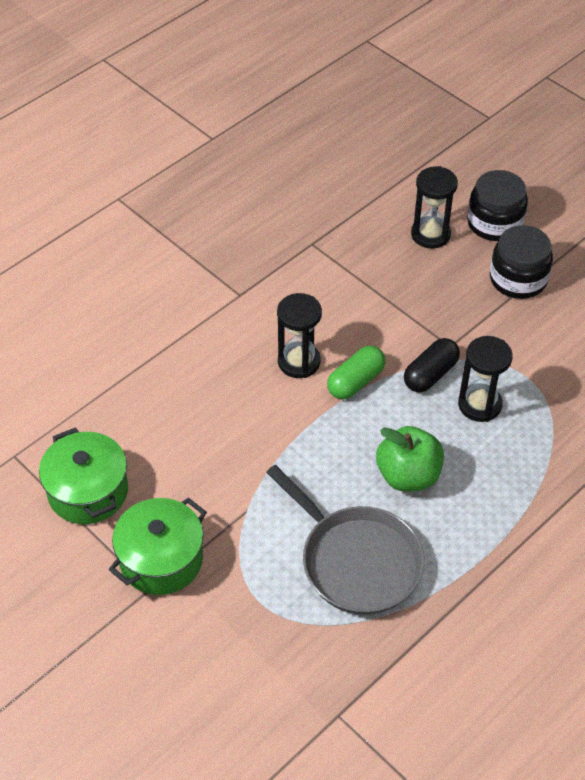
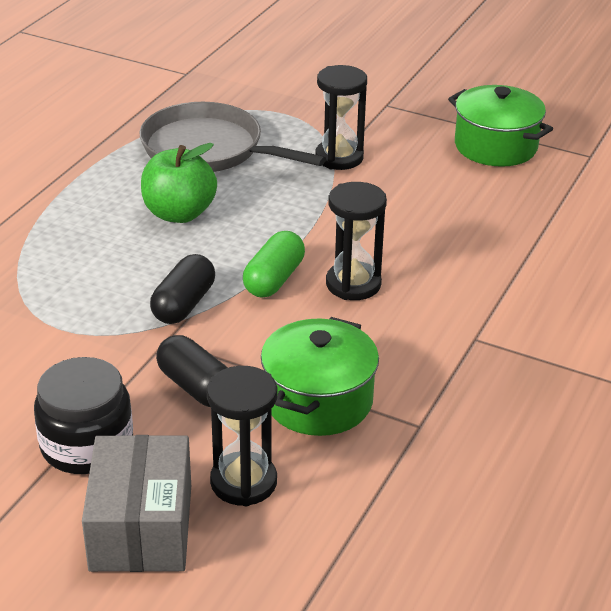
camera: 160 degrees right, 15 degrees down
green pot [109,497,207,595] -> green pot moved to [261,317,379,436]
black hourglass [458,336,513,422] -> black hourglass moved to [315,65,367,170]
black jar [467,170,528,241] -> grey box [82,435,191,572]
none -> black capsule [156,335,228,407]

